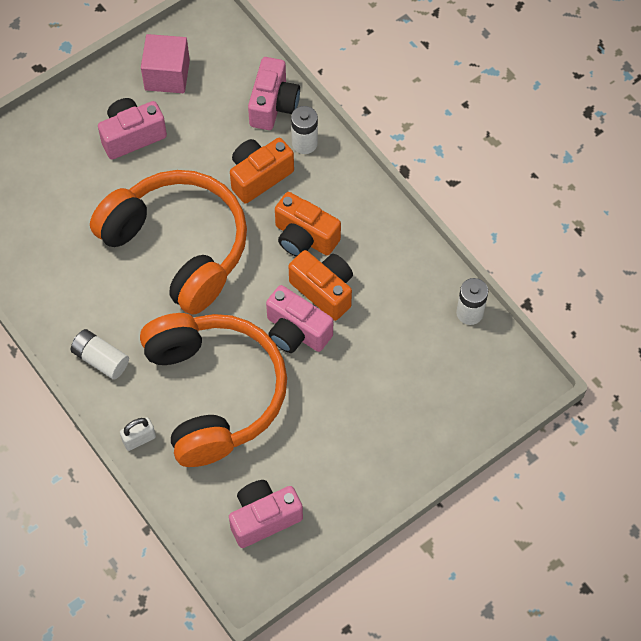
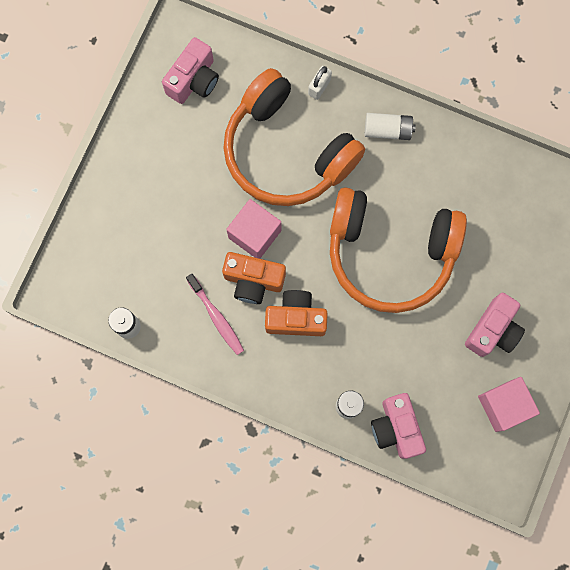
camera: 150 degrees right, 15 degrees up
orange camera [230,138,294,204] -> none
pink camera [266,285,333,353] -> pink cube [226,199,281,259]
none -> pink toothbrush [186,274,244,355]

